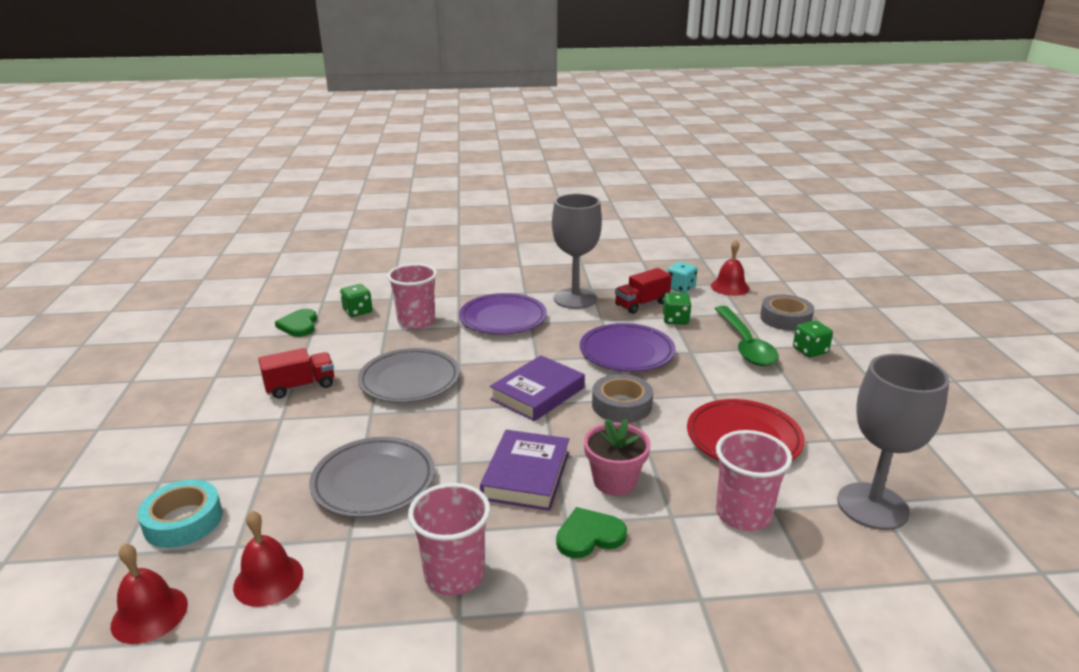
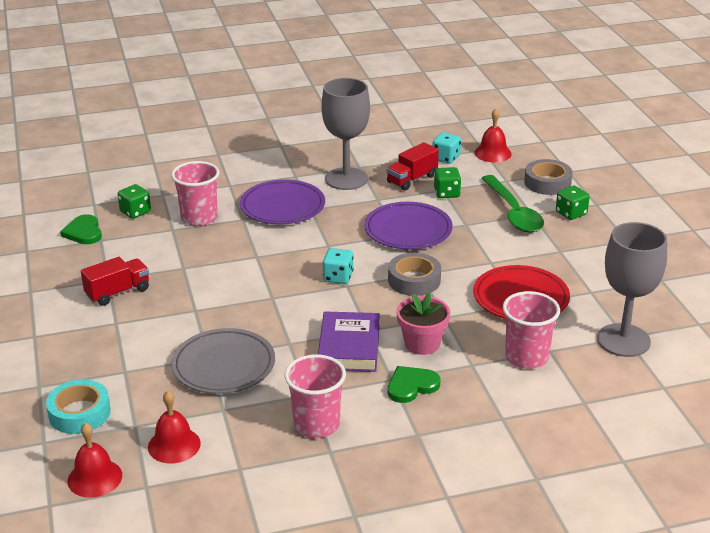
camera: 10 degrees left, 5 degrees up
grey plate [358,348,460,403] -> none
purple book [490,355,585,421] -> turquoise dice [323,248,354,284]

